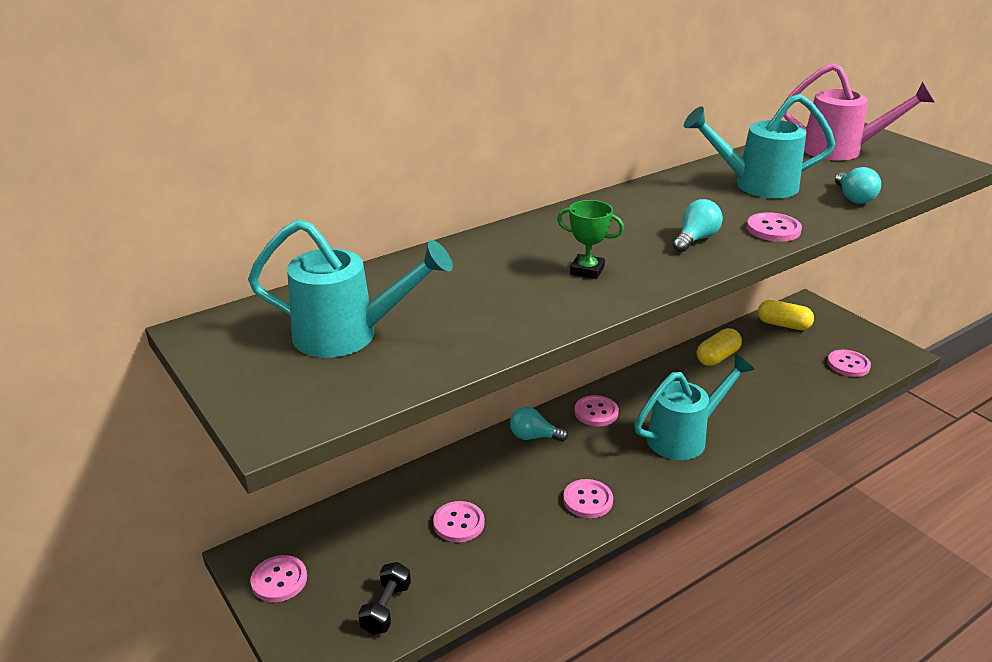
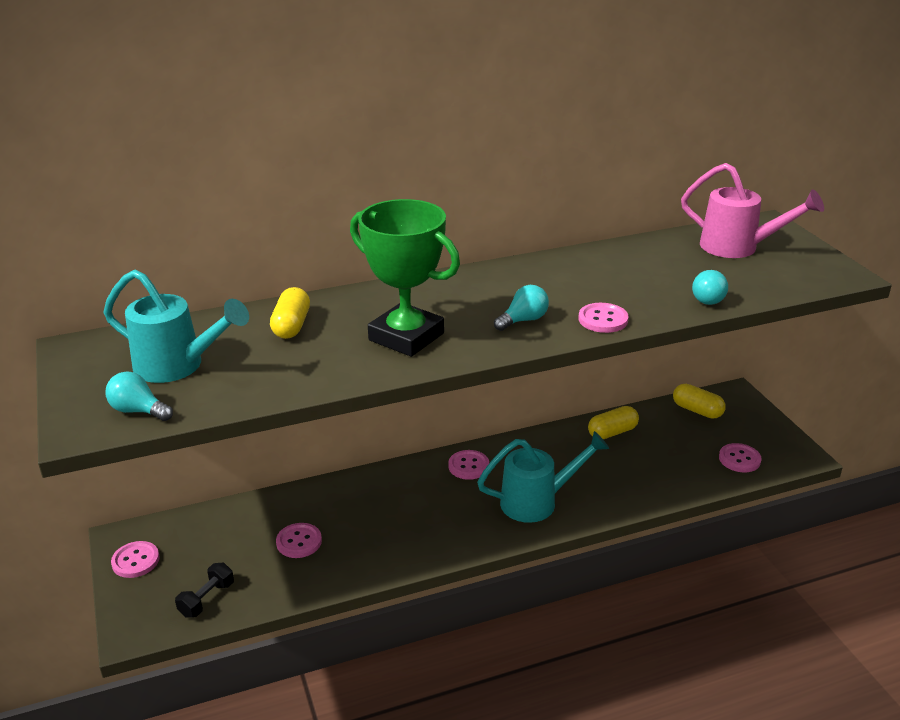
camera: 15 degrees right, 0 degrees up
turquoise light bulb [510,407,568,442] -> turquoise light bulb moved to [105,372,173,421]
green trophy [557,200,624,279] -> green trophy [350,199,460,357], size x2.19
pink button [563,479,613,518] -> none
turquoise watering can [684,94,835,198] -> none
none -> yellow capsule [270,287,310,339]

